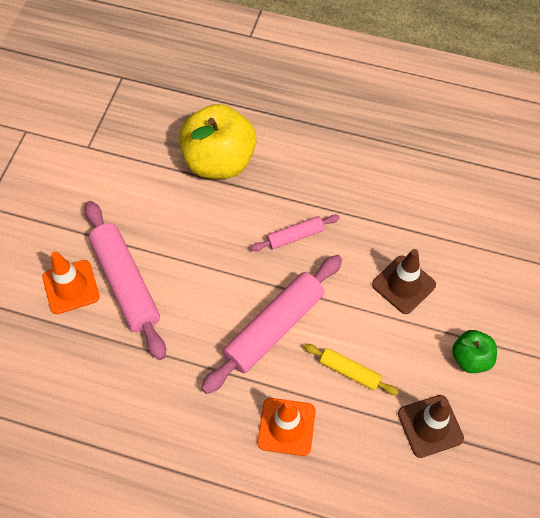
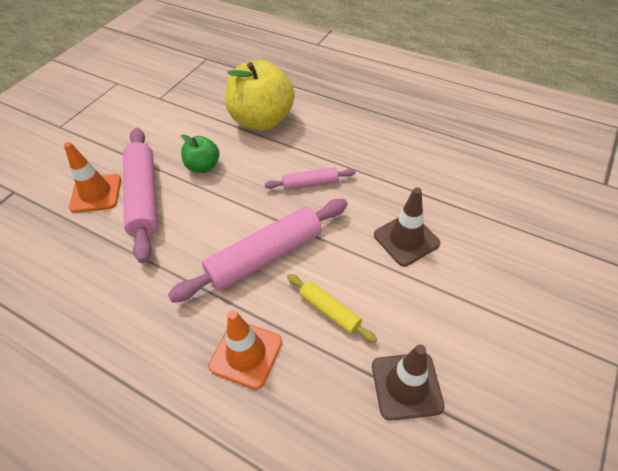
camera: 15 degrees right, 10 degrees down
green apple [452,330,497,373] -> green apple moved to [181,134,219,173]

